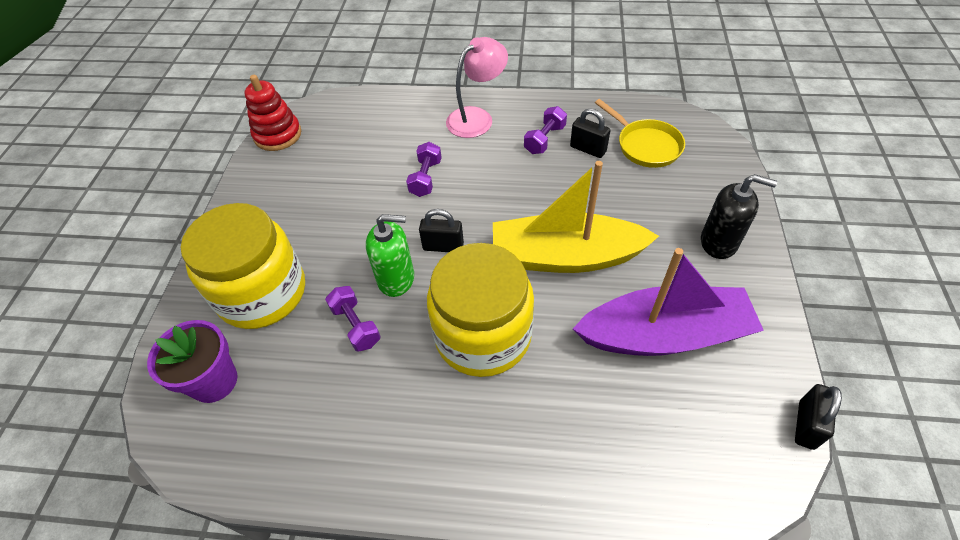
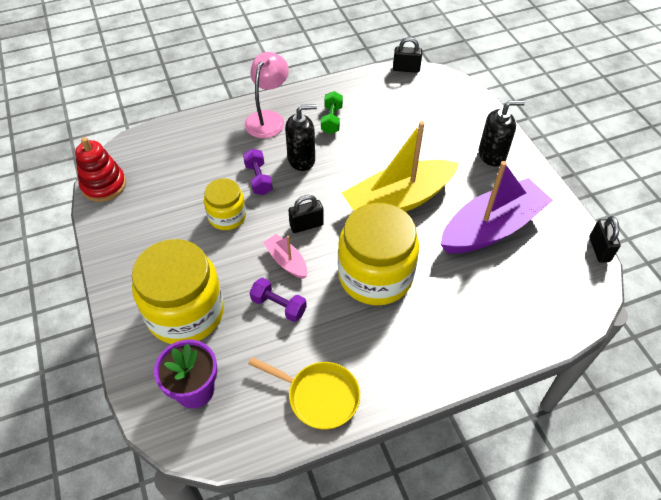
camera: 30 degrees left, 0 degrees up
green soap dispenser [366,214,414,297] -> pink boat [263,234,307,279]
purple dumbbell [524,106,567,154] -> green dumbbell [321,91,343,134]
black padlock [570,108,611,158] -> black padlock moved to [393,37,422,73]
yellow pan [595,99,685,168] -> yellow pan moved to [248,357,360,430]
none -> yellow jar [204,178,246,230]
none -> black soap dispenser [285,104,317,171]

